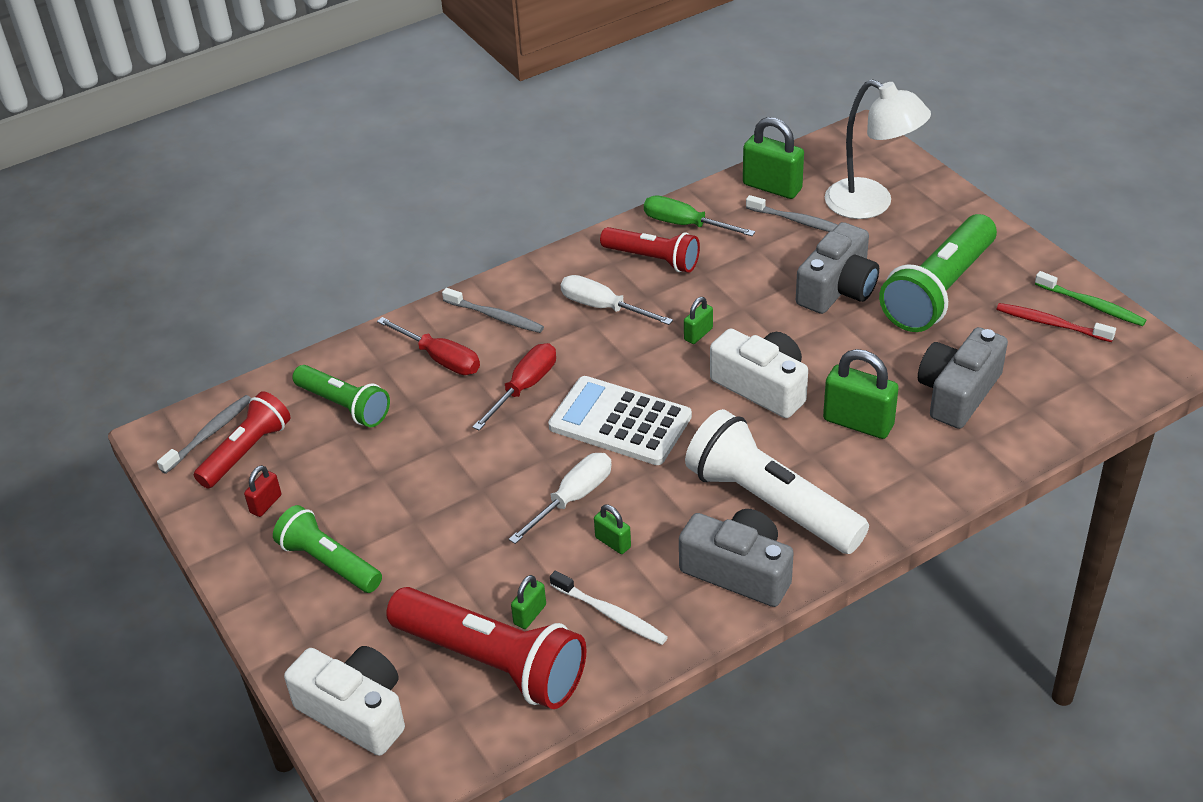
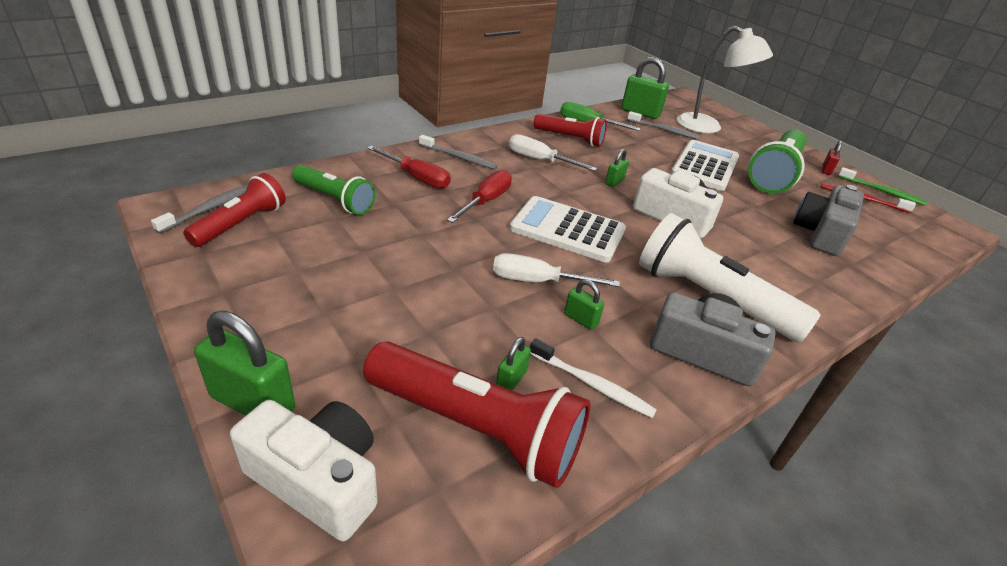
camera: 10 degrees left, 5 degrees down
red padlock [244,465,281,517] -> red padlock moved to [822,140,843,175]
green flashlight [273,505,382,593] -> none
white screwdriver [509,453,612,544] -> white screwdriver turned 120 degrees counterclockwise [493,253,620,287]
grey camera [796,222,879,314] -> white calculator [671,140,739,191]
green padlock [823,349,899,439] -> green padlock moved to [194,311,295,416]

